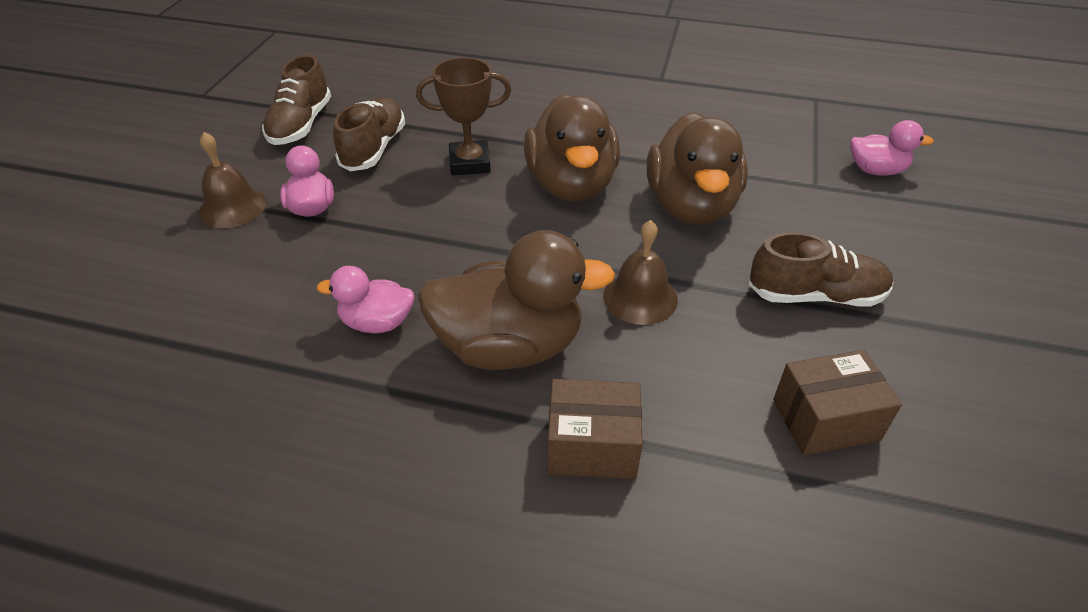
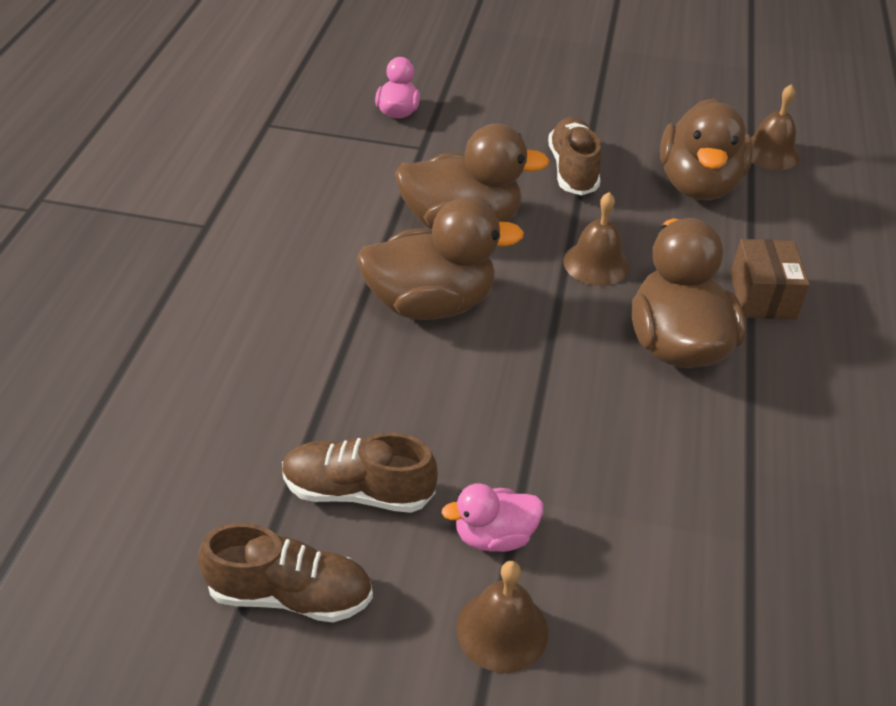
camera: 95 degrees left, 0 degrees up
pink duck [316,266,414,333] -> none
brown trophy [416,57,511,175] -> none
brown box [773,350,902,455] -> brown duck [660,98,753,200]
none -> brown bell [751,84,800,170]

